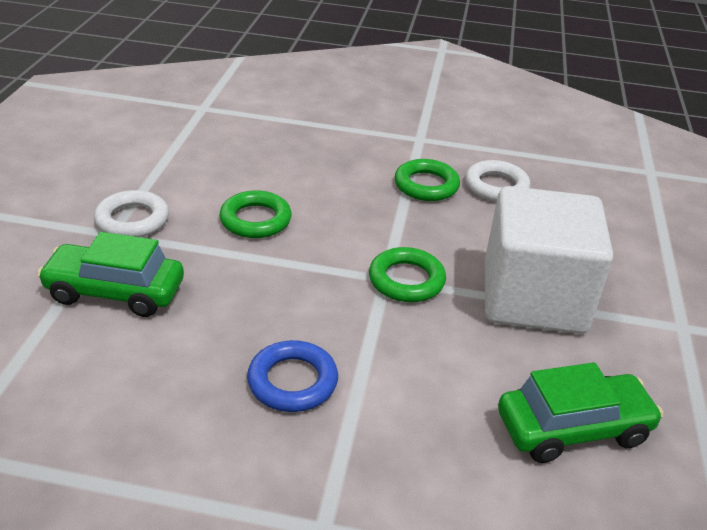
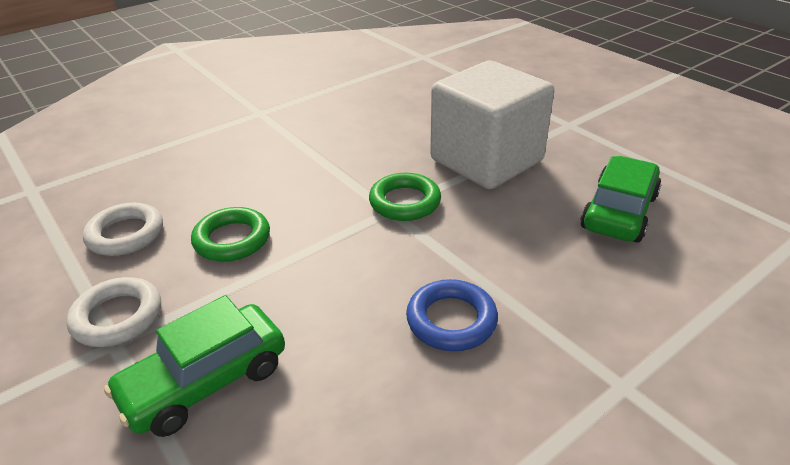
camera: 45 degrees left, 0 degrees up
green ring [394,159,460,201] -> none
white ring [465,160,530,202] -> white ring moved to [83,203,163,256]

